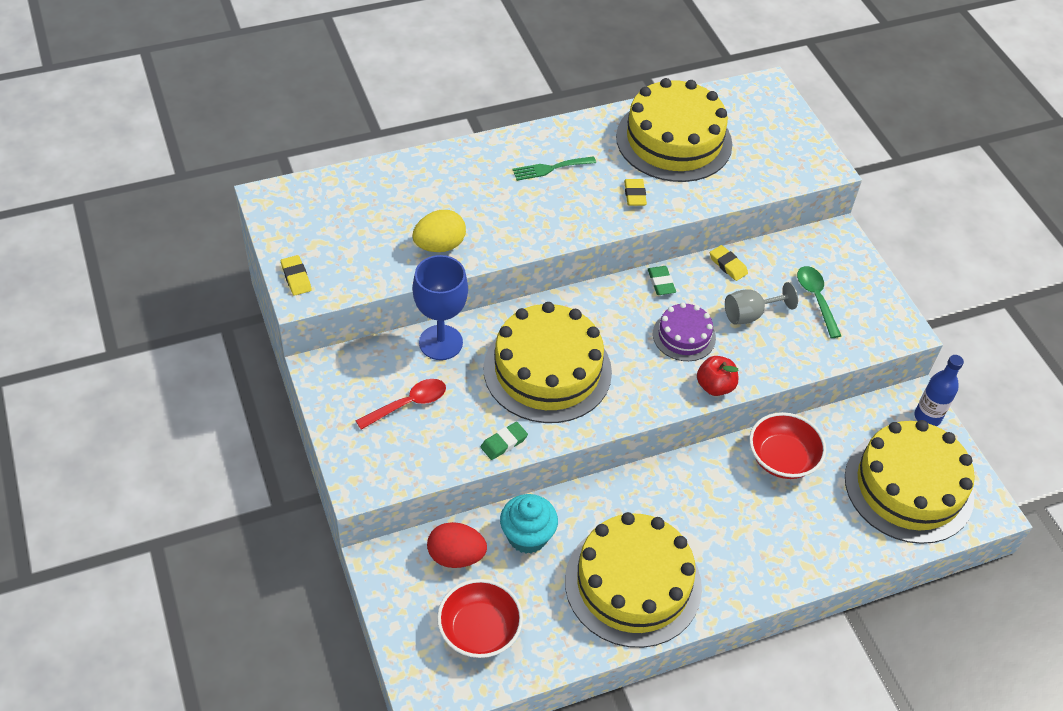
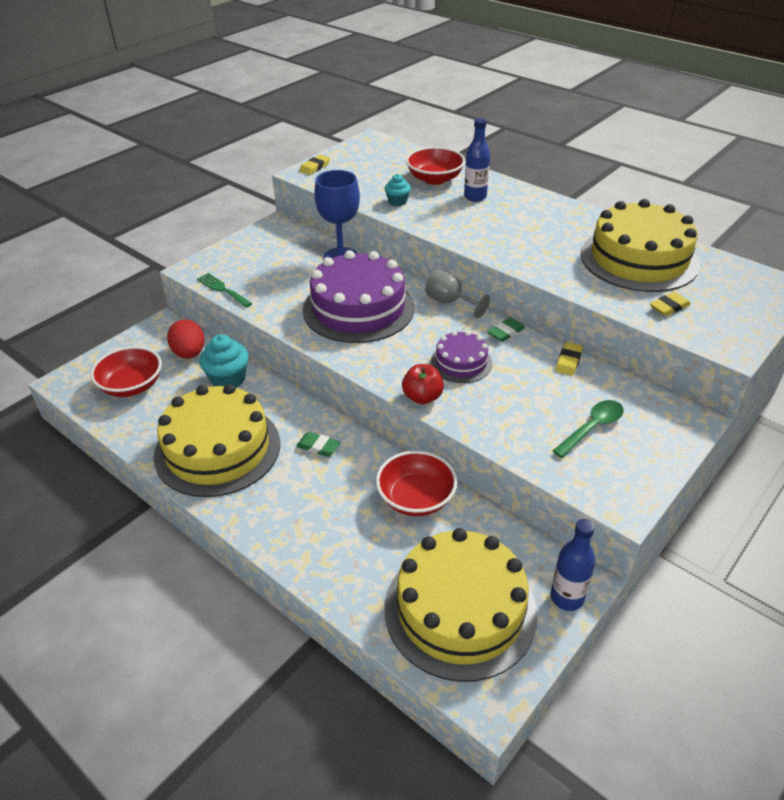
camera: 65 degrees right, 10 degrees down
red spoon [355,379,446,430] -> none
yellow egg [412,210,466,252] -> turquoise cupcake [385,174,411,206]
green eraser [481,422,528,460] -> green eraser moved to [296,432,340,457]
yellow cake [483,302,612,423] -> purple cake [303,250,414,343]
green fork [512,156,596,181] -> green fork moved to [197,273,252,308]
yellow eraser [624,179,647,206] -> yellow eraser moved to [650,292,691,316]
grey goblet [725,282,798,325] -> grey goblet moved to [425,269,490,318]
none -> red bowl [406,147,465,185]
none -> blue bottle [464,118,490,202]

